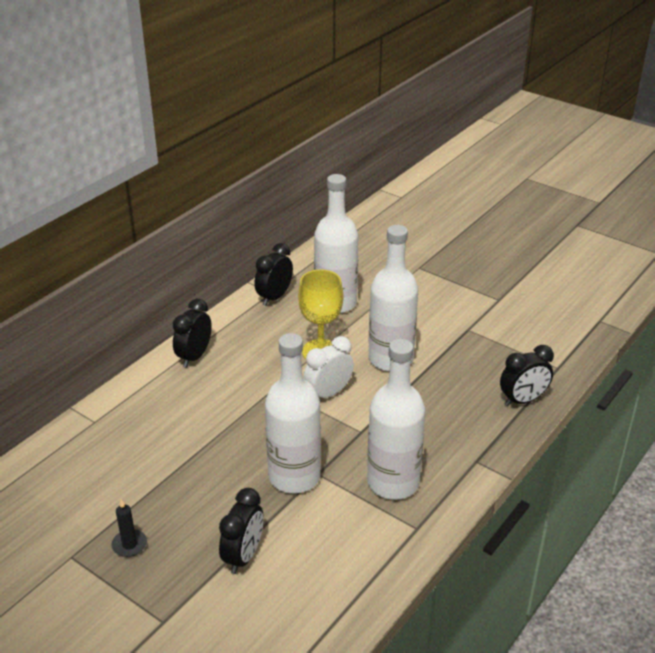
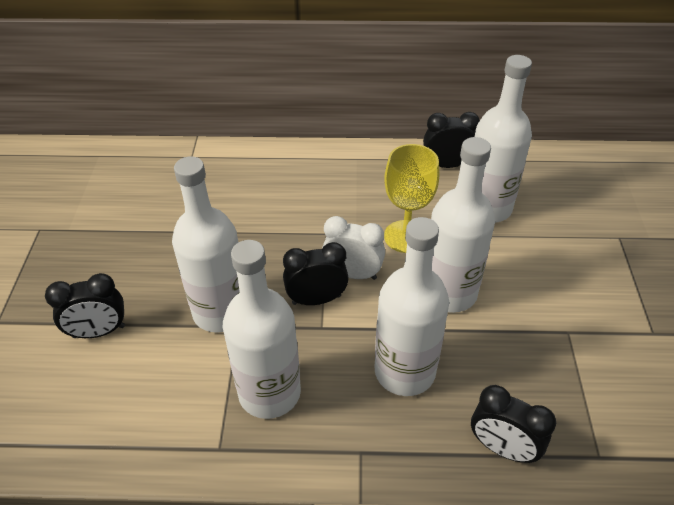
camera: 55 degrees right, 10 degrees up
black candle [111,499,147,557] -> none
black clock [172,299,212,368] -> black clock moved to [283,242,349,305]
none -> white bottle [375,217,449,396]

